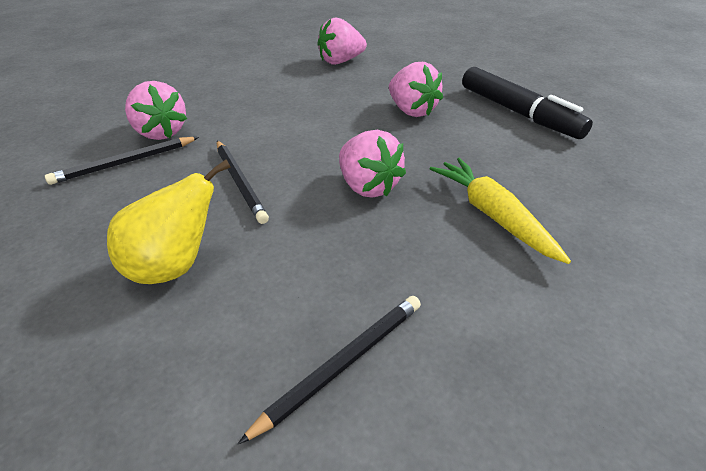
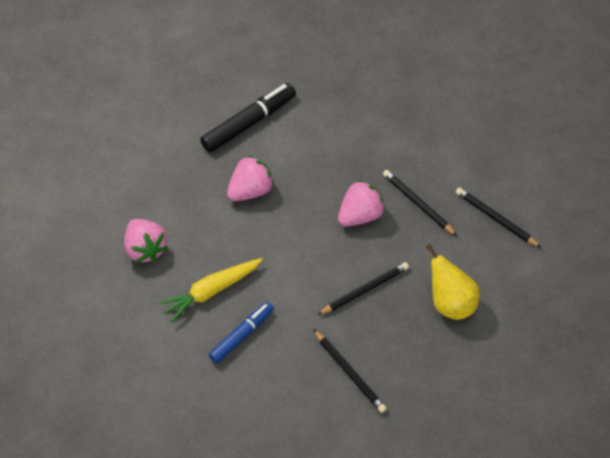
camera: 95 degrees left, 15 degrees up
pink strawberry [125,81,187,140] -> none
yellow carrot [430,158,571,264] -> yellow carrot moved to [159,258,263,322]
none -> blue marker [209,302,274,363]
none -> black pencil [383,170,457,236]

